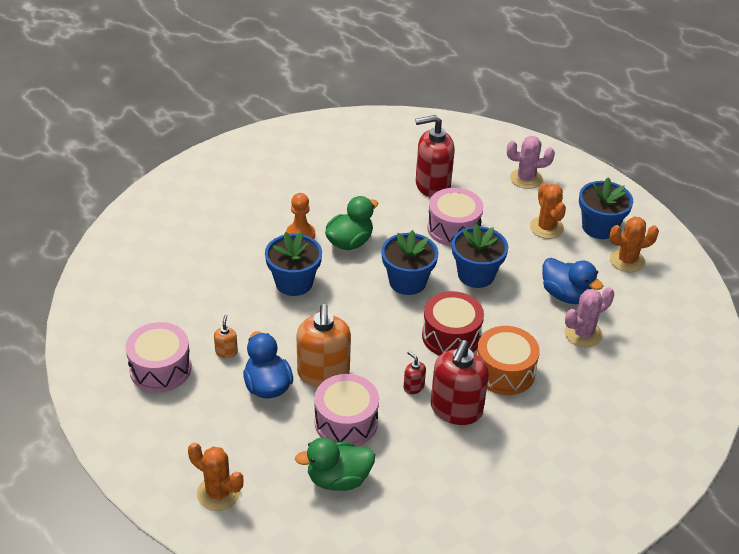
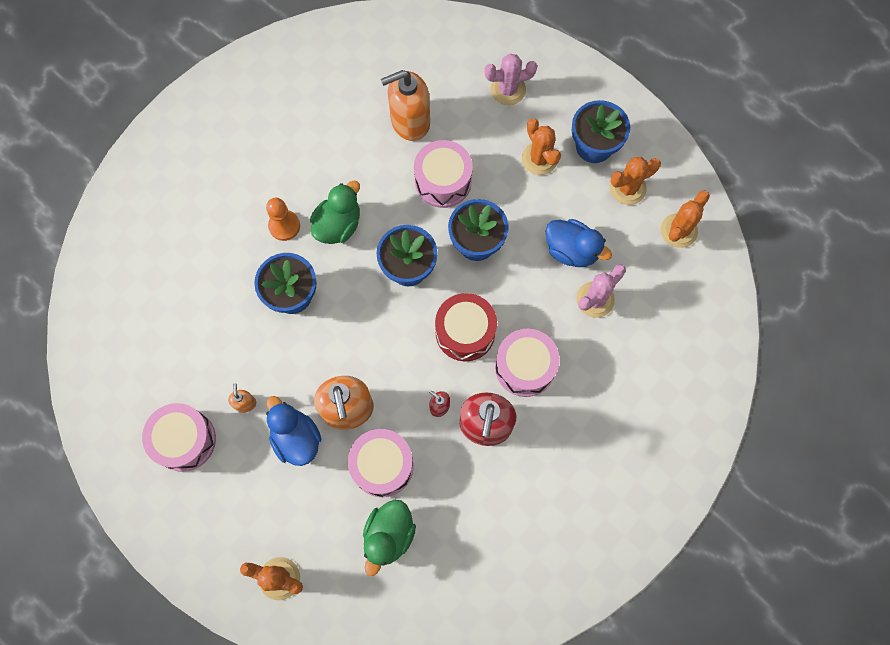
camera: 10 degrees left, 30 degrees up
green duck [295,437,375,491] -> green duck turned 45 degrees counterclockwise [363,500,416,576]
red soap dispenser [415,115,455,197] -> orange soap dispenser [381,70,430,141]
orange drum [477,326,540,395] -> pink drum [495,329,560,397]
none -> orange cactus [661,190,710,248]

